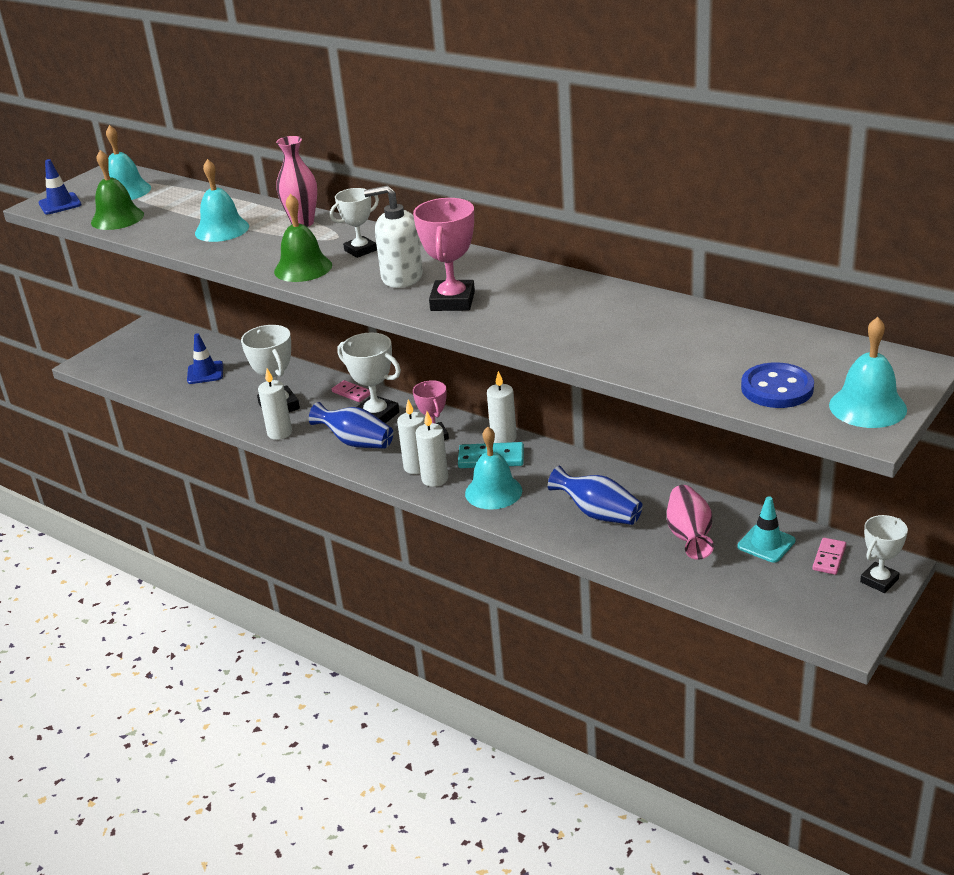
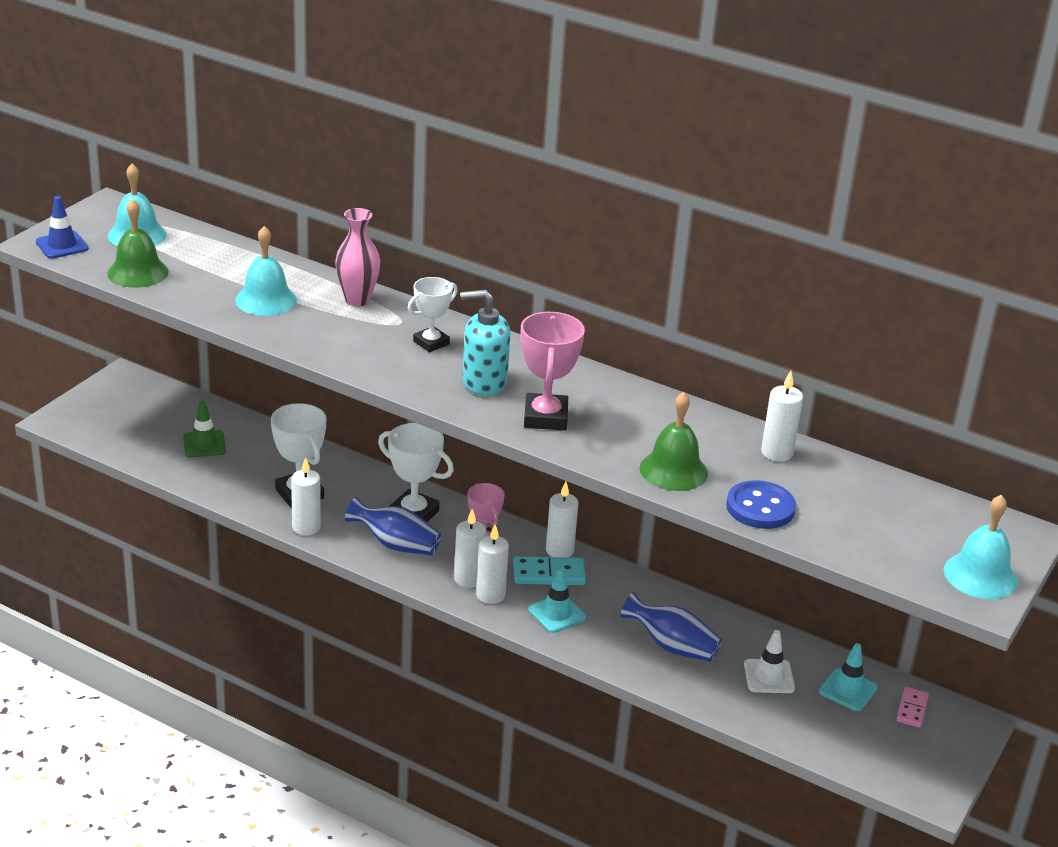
camera: 10 degrees left, 0 degrees up
blue traffic cone [187,333,223,384] -> green traffic cone [183,401,226,457]
green bell [274,194,332,282] -> green bell moved to [639,392,708,491]
pink domino [332,380,370,402] -> none
white soap dispenser [364,185,423,288] -> turquoise soap dispenser [460,290,511,396]
turquoise bell [465,427,522,510] -> turquoise traffic cone [528,568,586,633]
pink vase [667,485,714,560] -> white traffic cone [744,630,795,693]
blue button [741,362,814,408] -> blue button moved to [726,480,796,529]
white trophy [860,515,908,593] -> none
none -> white candle [761,371,803,462]

